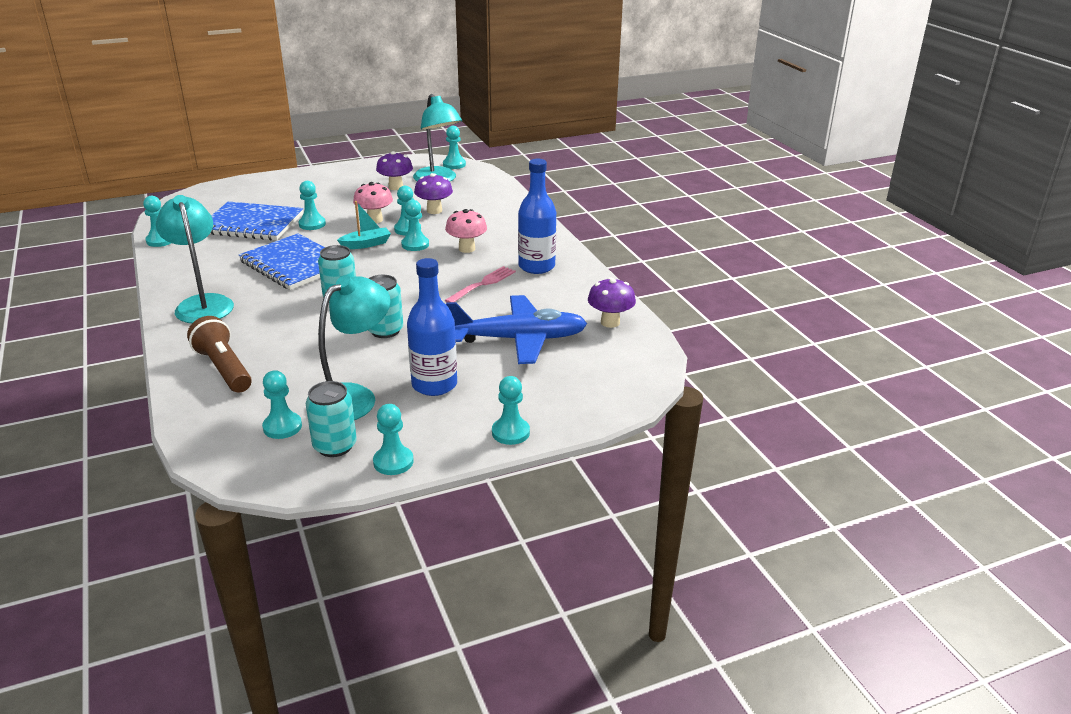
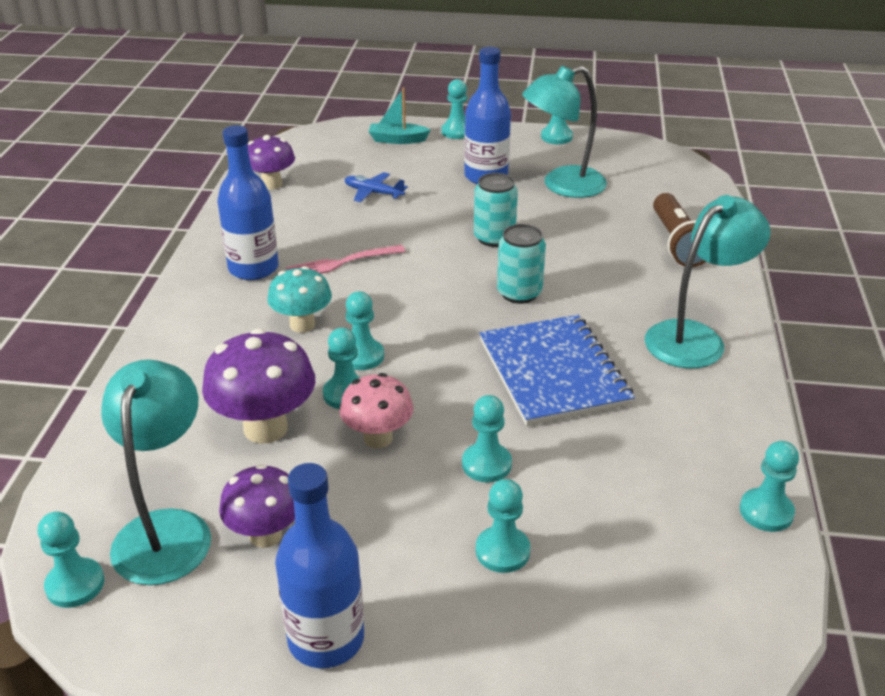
camera: 150 degrees left, 5 degrees up
turquoise lamp [156,195,234,323] -> turquoise lamp turned 135 degrees counterclockwise [645,195,771,369]
blue notebook [210,201,303,241] -> none
turquoise pawn [262,370,302,439] -> turquoise pawn moved to [476,479,531,573]
turquoise can [306,381,357,457] -> none
turquoise boat [337,201,391,249] -> turquoise boat moved to [369,88,431,144]
purple mushroom [414,173,453,214] -> purple mushroom [202,328,315,444], size x1.52
pink mushroom [445,209,487,253] -> turquoise mushroom [267,266,332,333]
blue plane [446,295,587,364] -> blue plane [344,172,408,202], size x0.46
none -> blue bottle [275,463,364,668]

